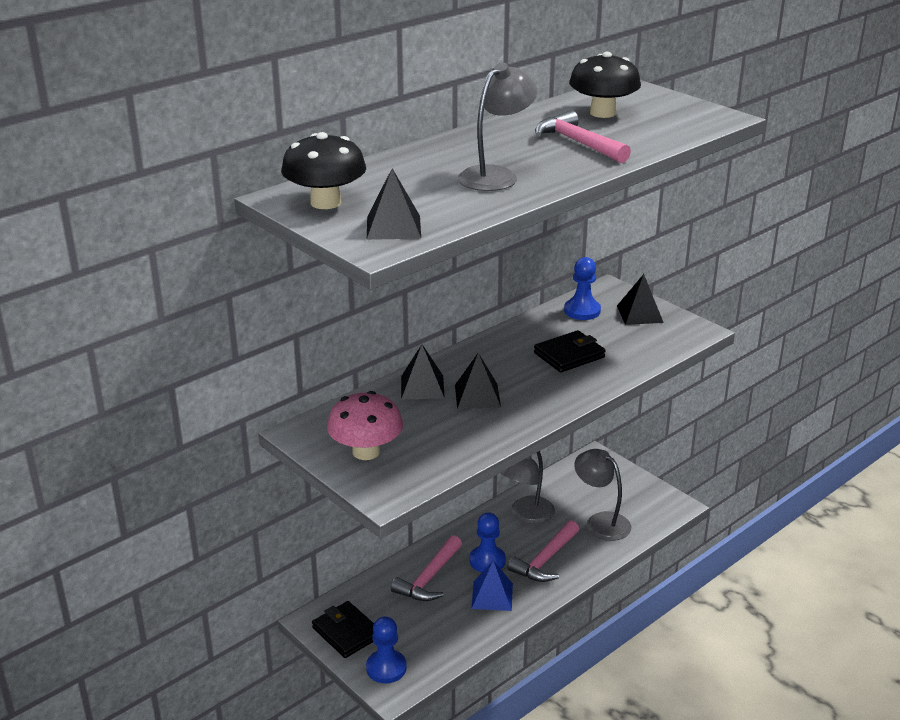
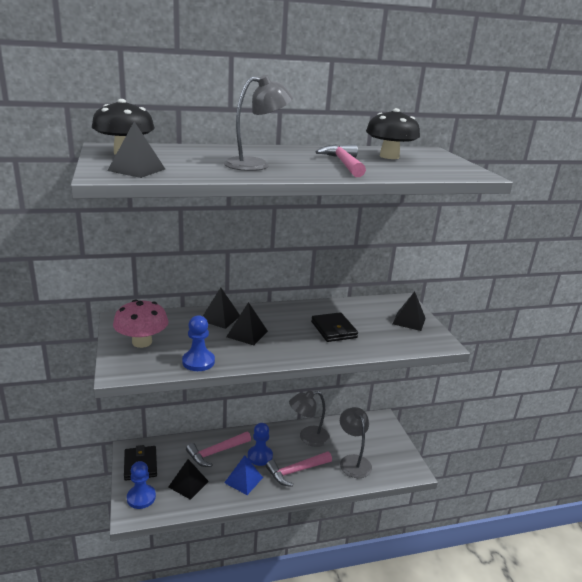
camera: 25 degrees right, 5 degrees down
black wallet [534,330,605,373] -> black wallet turned 75 degrees clockwise [311,312,358,342]
blue pawn [564,257,601,320] -> blue pawn moved to [182,315,215,371]
none -> black pyramid [168,459,209,500]

